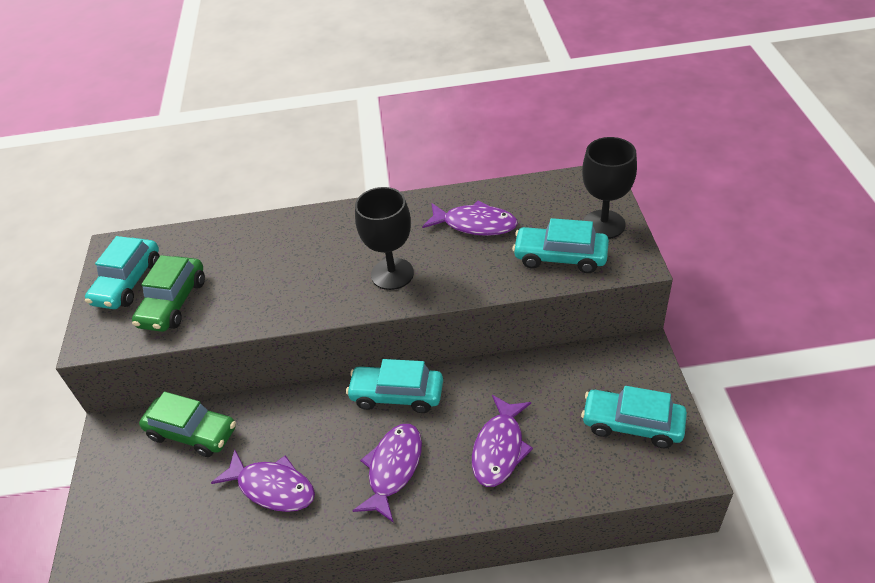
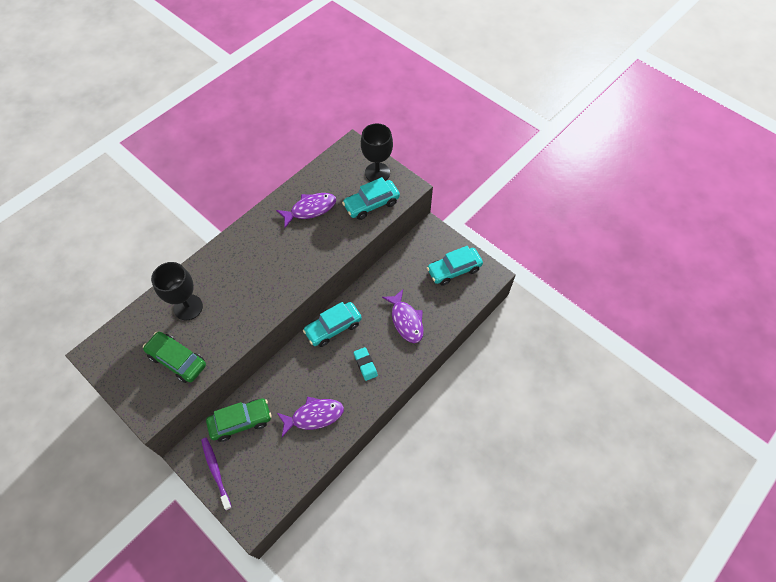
camera: 45 degrees left, 15 degrees up
turquoise car [85,236,160,309] -> none
green car [132,255,205,332] -> green car turned 150 degrees clockwise [143,332,206,383]
purple fish [352,424,422,523] -> turquoise eraser [354,347,378,381]
black goblet [355,187,414,290] -> black goblet moved to [151,262,203,321]
none -> purple toothbrush [201,437,232,510]

